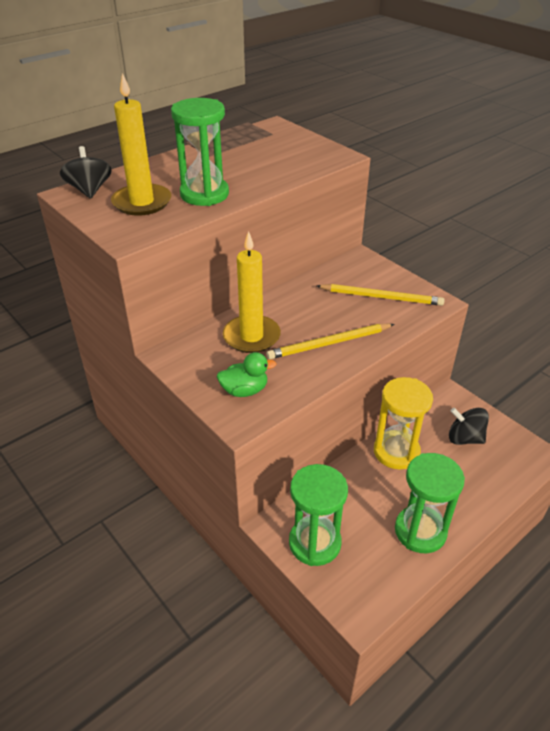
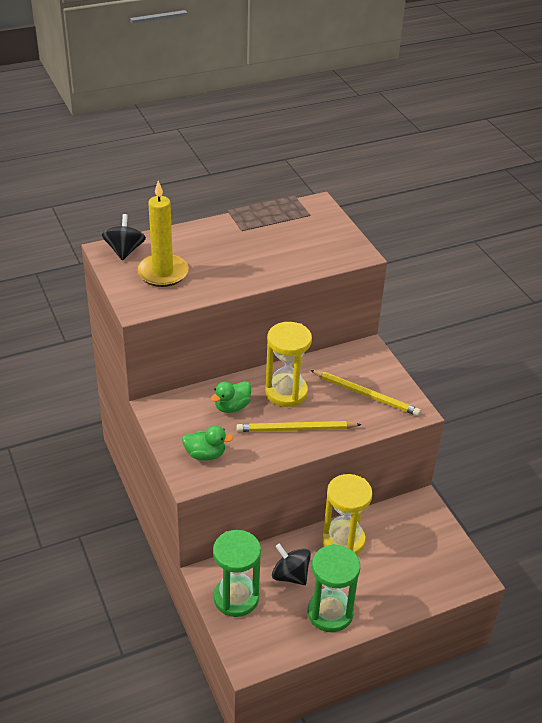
camera: 15 degrees right, 0 degrees up
green hourglass [171,98,229,206] -> none
yellow candle [223,231,281,353] -> green duck [210,381,251,413]
black spinning top [449,408,489,445] -> black spinning top moved to [272,543,311,585]
none -> yellow hourglass [265,322,312,407]

